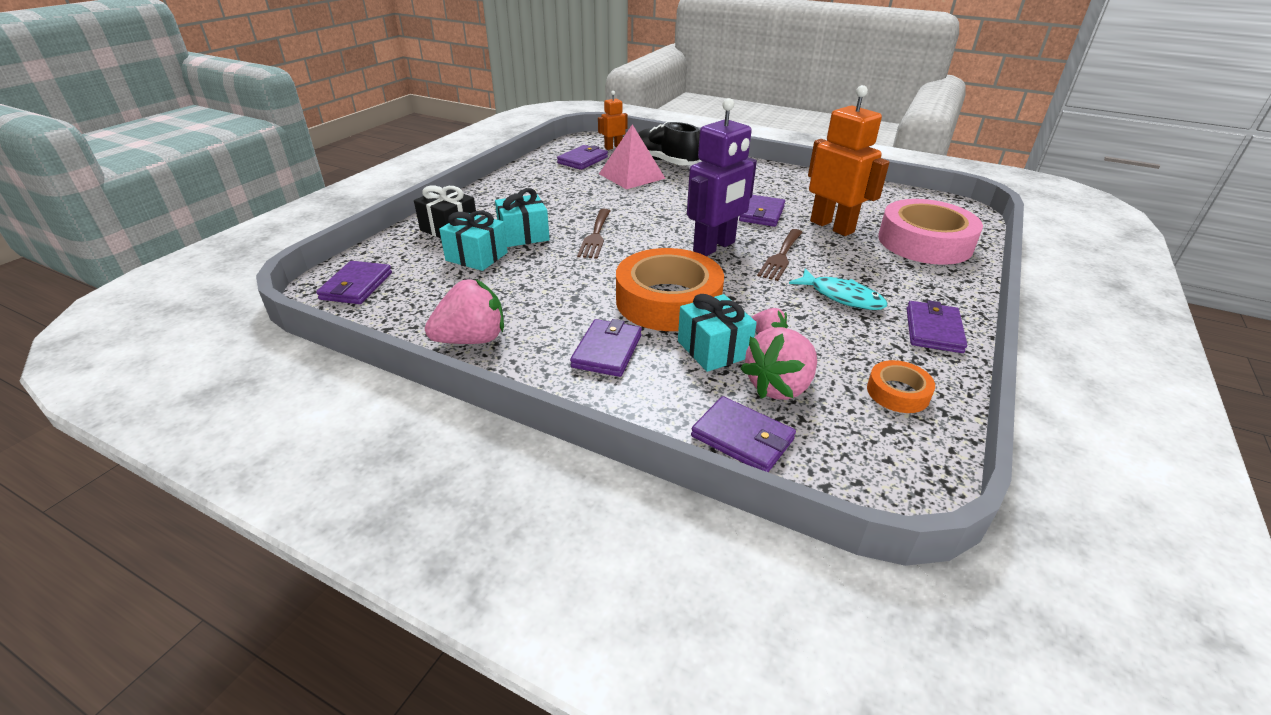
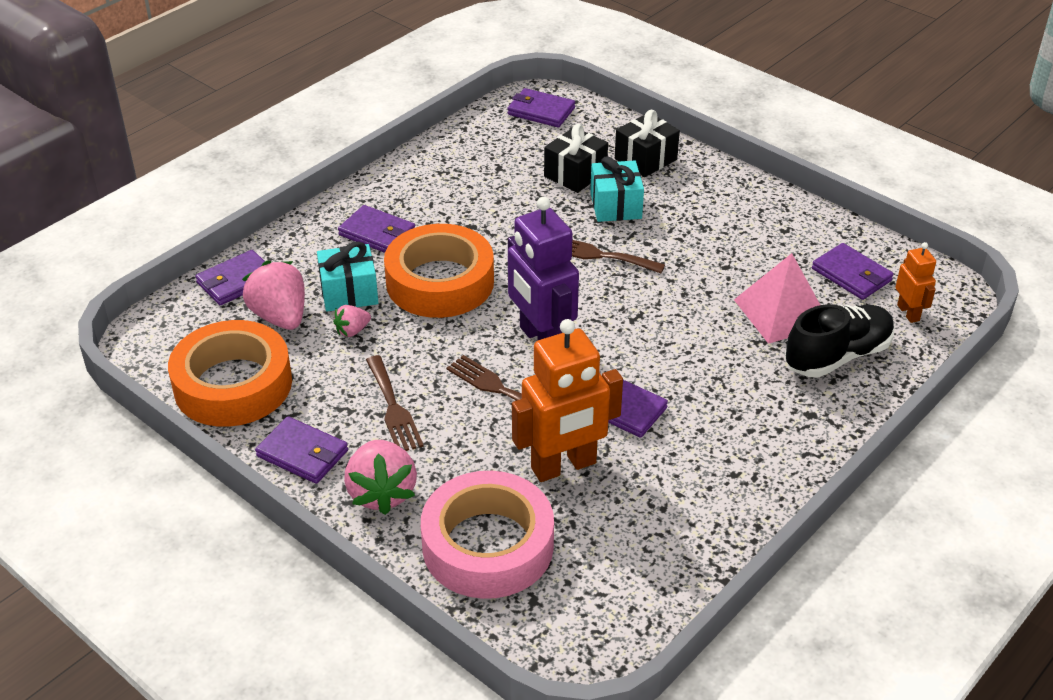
camera: 105 degrees right, 5 degrees up
pink strawberry [425,279,504,344] -> pink strawberry moved to [344,440,417,515]
turquoise gift [439,211,508,271] -> black gift [544,124,608,193]
turquoise fish [789,269,887,310] -> brown fork [366,355,424,451]
orange tape [867,360,935,413] -> orange tape [168,320,292,427], size x2.12

